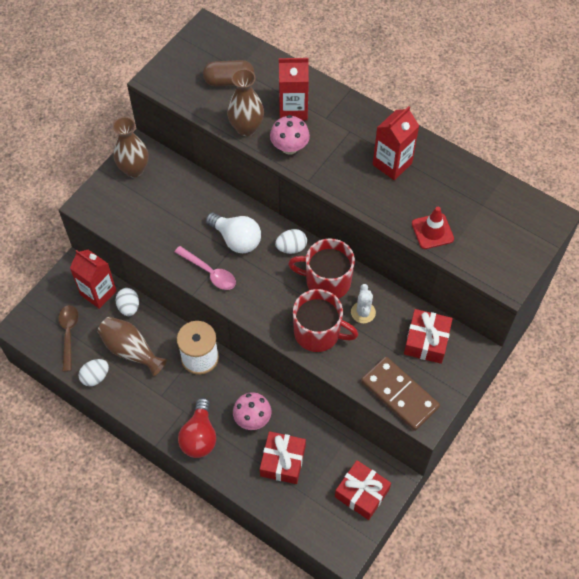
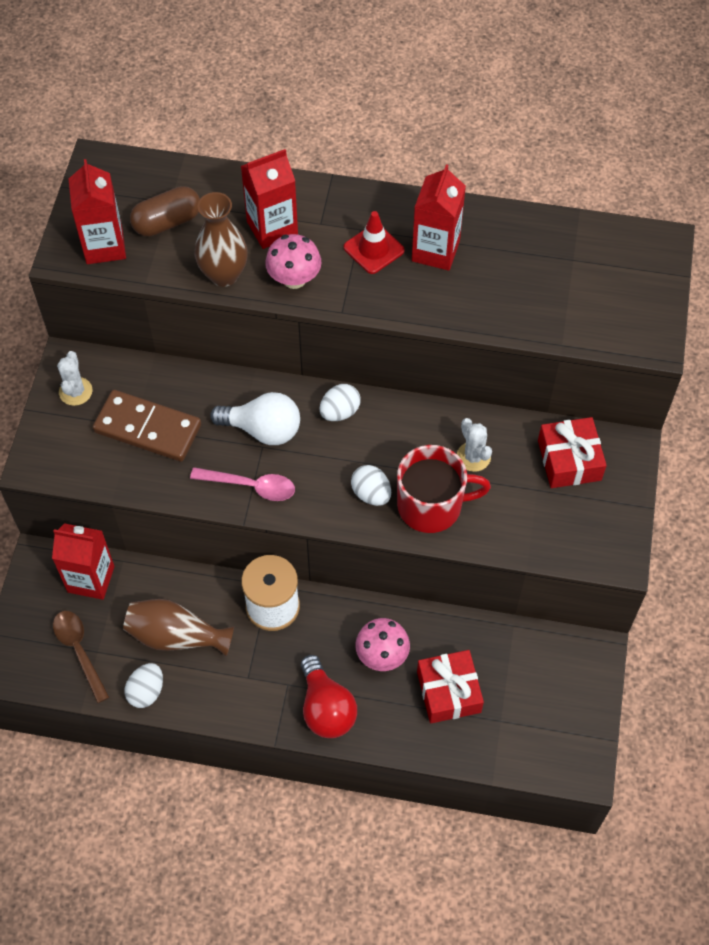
camera: 25 degrees left, 0 degrees up
brown vase [113,117,148,177] -> white cactus [57,351,92,406]
white egg [115,288,139,316] -> white egg moved to [351,465,391,506]
red mug [288,238,355,299] -> none
red gift [335,460,391,520] -> none
brown domino [361,357,440,431] -> brown domino moved to [93,390,201,462]
red traffic cone [412,207,454,249] -> red traffic cone moved to [344,211,405,274]
none -> red carton [69,159,126,264]

